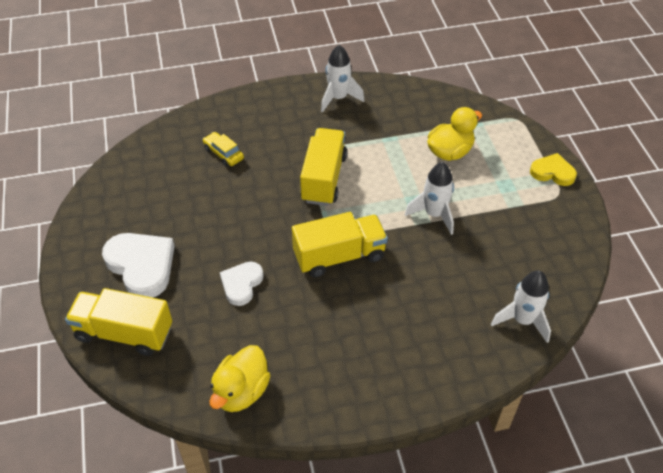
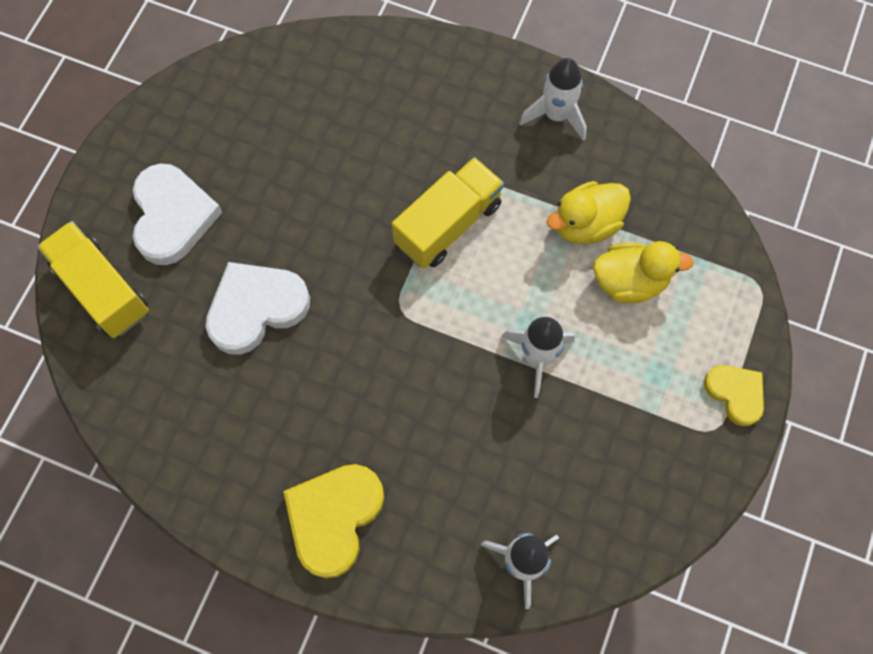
camera: 35 degrees right, 20 degrees up
yellow car [203,132,244,167] -> none
yellow duck [209,345,271,412] -> yellow duck moved to [547,181,631,244]
white heart [220,262,264,306] -> white heart [206,262,310,355], size x1.65
yellow truck [292,212,388,278] -> none
none -> yellow heart [283,464,384,578]

